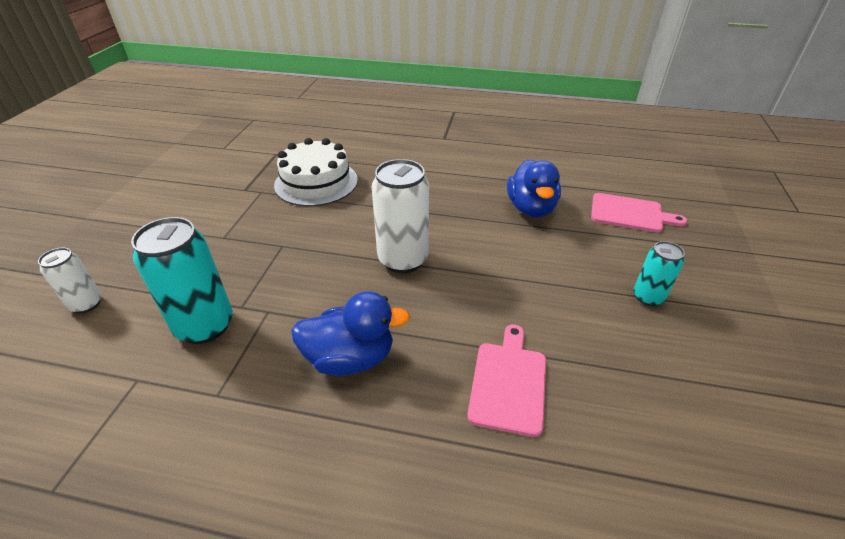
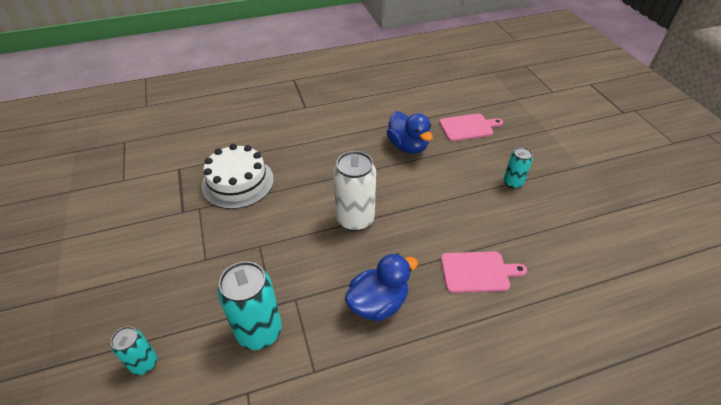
camera: 30 degrees left, 5 degrees up
white can [38,248,102,313] -> turquoise can [111,326,157,375]
pink cutting board [467,325,546,437] -> pink cutting board turned 105 degrees clockwise [441,251,527,293]

